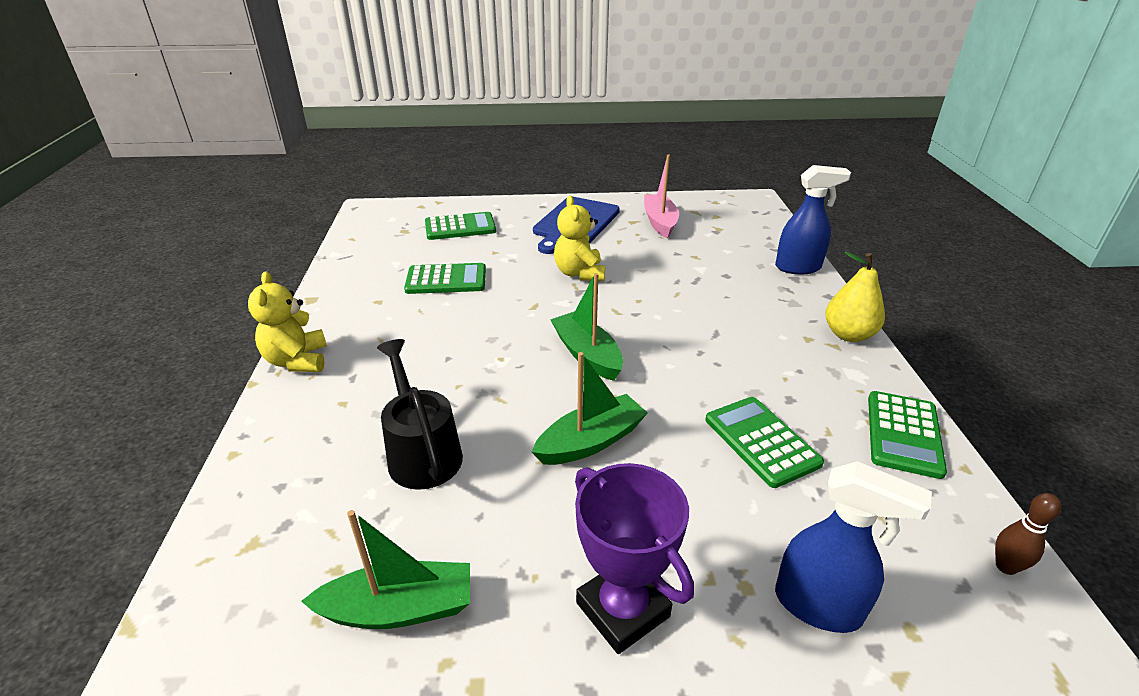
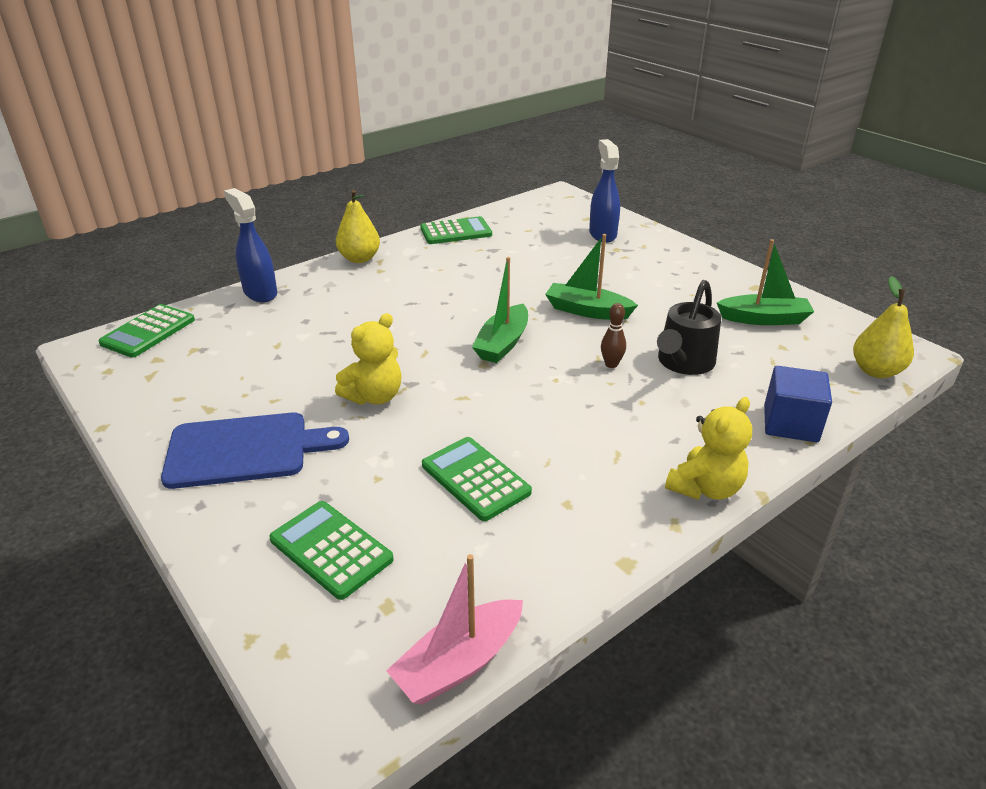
camera: 125 degrees left, 0 degrees up
green boat [301,510,470,629] -> green boat turned 135 degrees clockwise [717,239,814,325]
purple trophy [575,463,694,654] -> none
pink boat [644,154,679,238] -> pink boat moved to [386,554,523,705]
green calculator [705,397,824,488] -> green calculator moved to [98,304,195,358]
brown bowling pin [995,493,1061,575] -> brown bowling pin moved to [601,303,626,368]
none -> blue cube [764,366,832,442]
none -> yellow pear [853,276,914,378]

